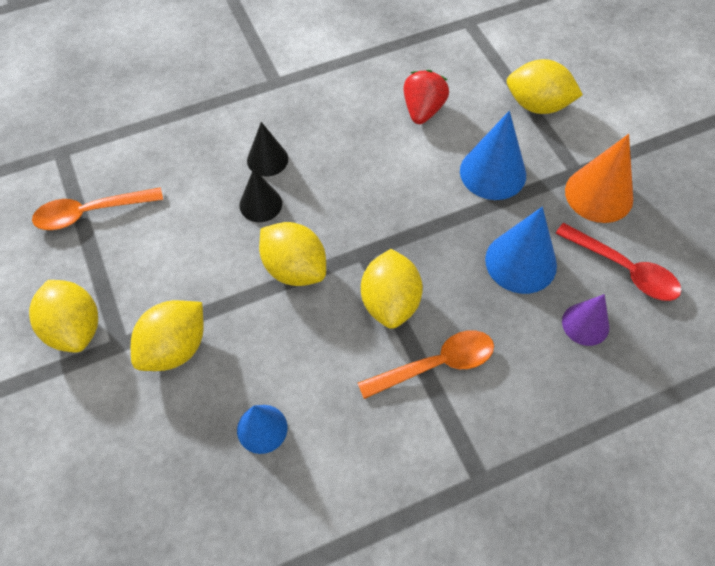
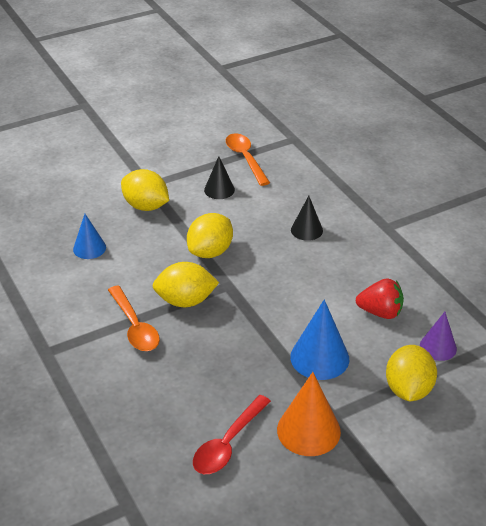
camera: 85 degrees right, 20 degrees down
yellow lemon [29,280,98,353] -> none
black cone [239,168,282,222] -> black cone moved to [204,156,235,199]
blue cone [485,207,557,294] -> none
purple cone [562,294,609,346] -> purple cone moved to [420,312,457,361]

